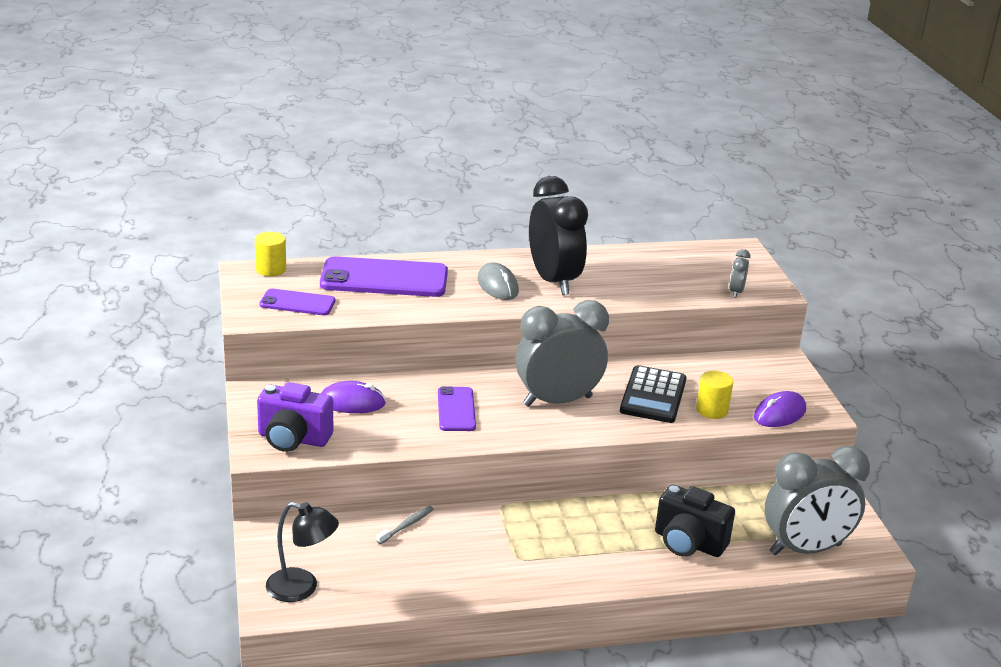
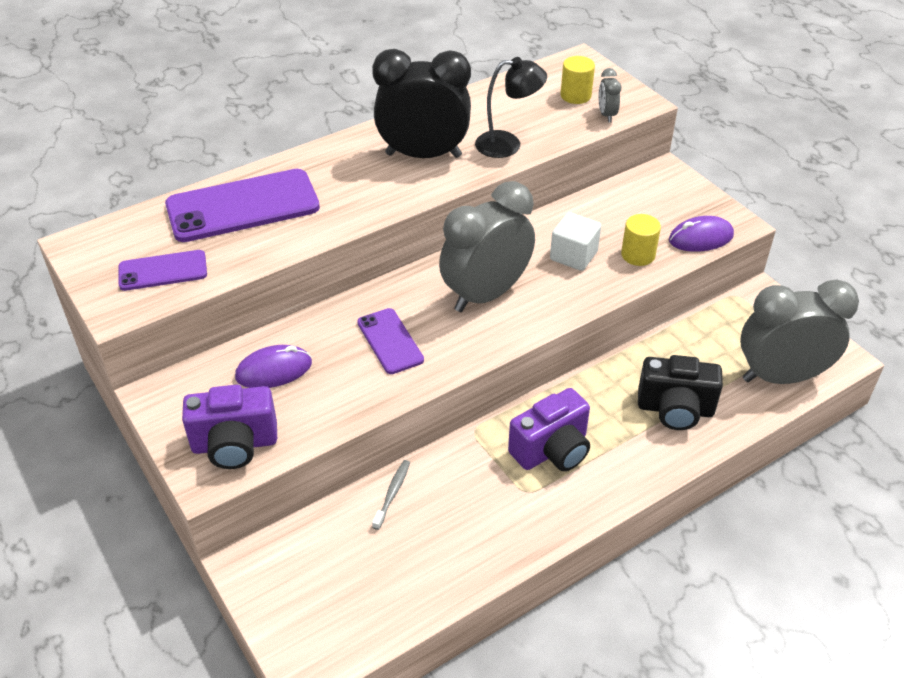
camera: 20 degrees left, 15 degrees up
yellow cylinder [255,232,286,276] -> yellow cylinder moved to [560,56,595,104]
black lamp [266,502,339,602] -> black lamp moved to [475,57,547,158]
grey mouse [478,263,519,300] -> none
black clock [529,176,588,295] -> black clock turned 45 degrees counterclockwise [372,49,471,158]
black calculator [620,365,687,423] -> white cube [550,212,601,271]
purple mouse [754,391,806,427] -> purple mouse turned 45 degrees clockwise [669,216,734,252]
grey clock [765,446,870,555] -> grey clock turned 150 degrees counterclockwise [740,279,859,384]
none -> purple camera [508,388,590,471]

